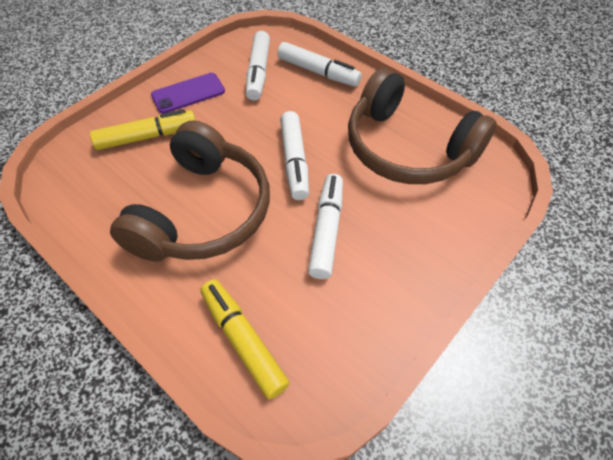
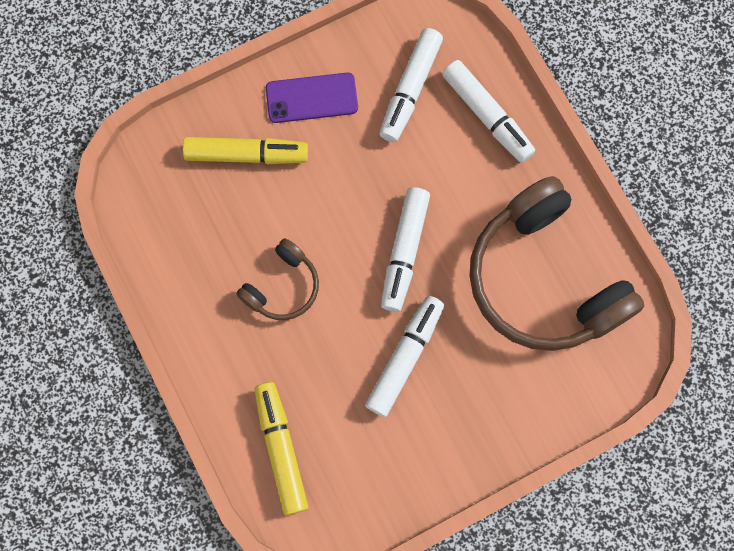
camera: 20 degrees right, 20 degrees up
brown headphones [110,120,270,262] -> brown headphones [236,238,319,320], size x0.48

